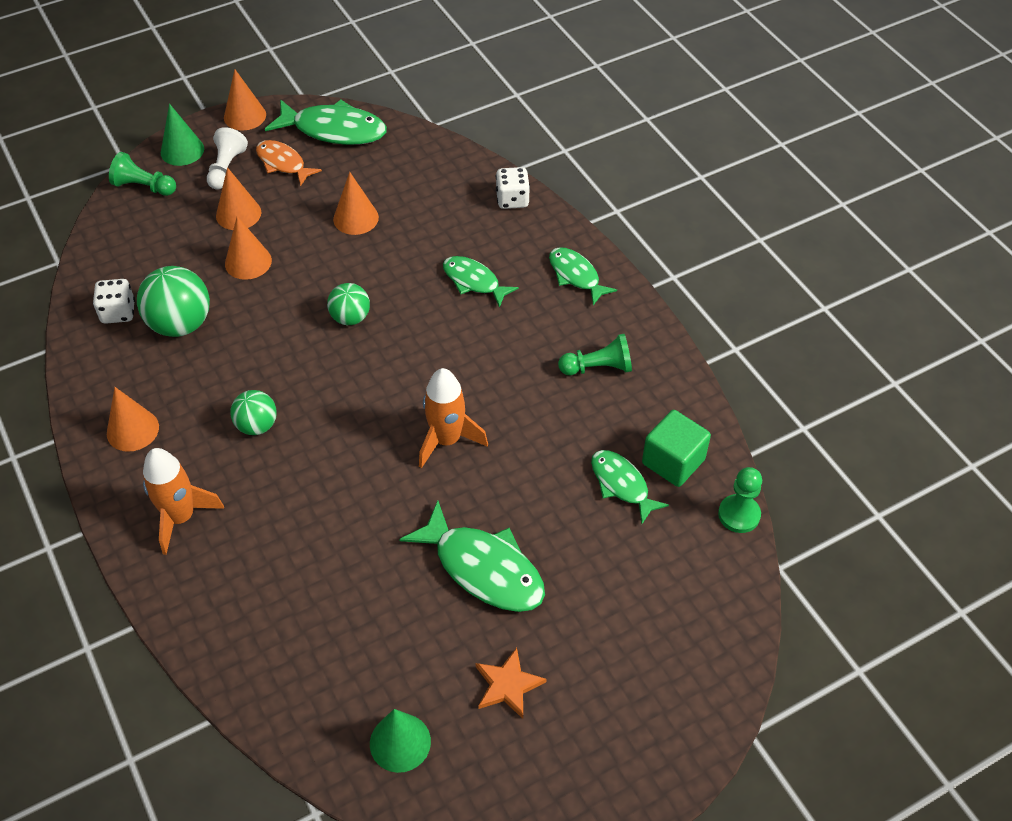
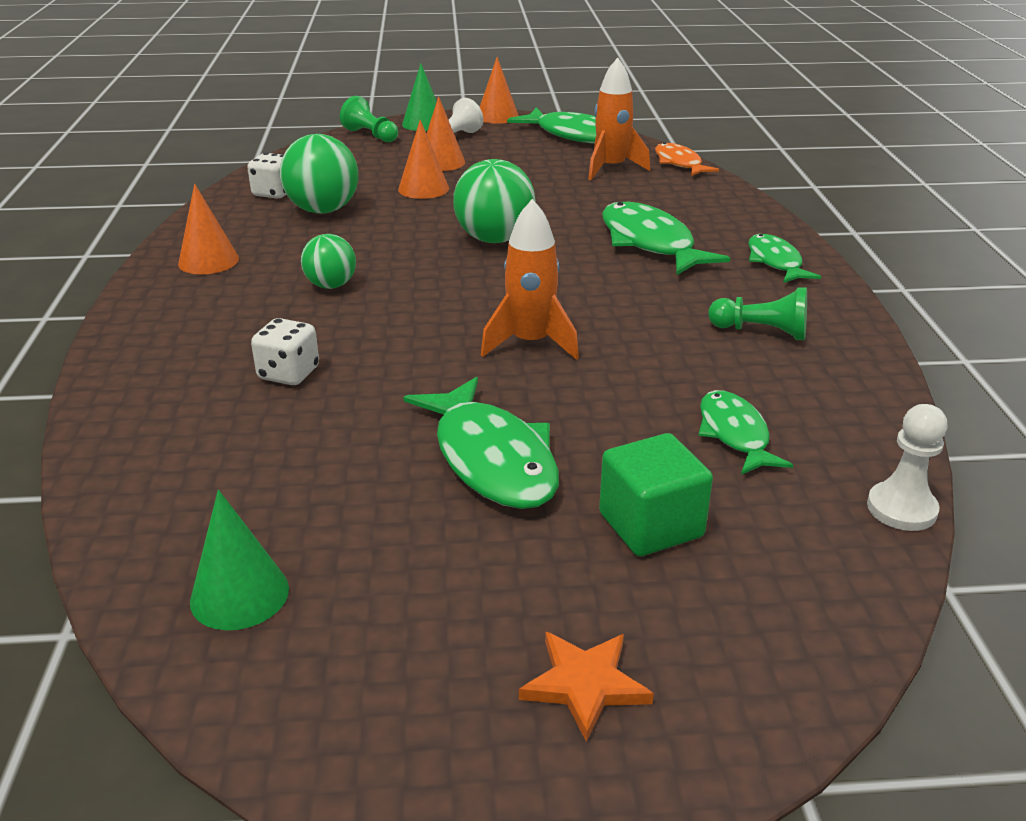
camera: 25 degrees right, 20 degrees down
orange rocket [143,448,224,555] -> orange rocket moved to [588,58,650,180]
orange fish [256,140,322,186] -> orange fish moved to [655,143,719,176]
green ball [327,283,370,325] -> green ball [453,159,536,243], size x1.64
orange cone [333,172,379,235] -> none
green fish [443,256,519,308] -> green fish [602,202,730,275], size x1.62
orange star [475,648,547,719] -> orange star moved to [519,632,654,742]
white dice [496,167,530,209] -> white dice moved to [251,318,319,385]
green cube [642,410,711,487] -> green cube moved to [599,433,713,556]
green pawn [718,467,762,533] -> white pawn [867,404,947,531]

